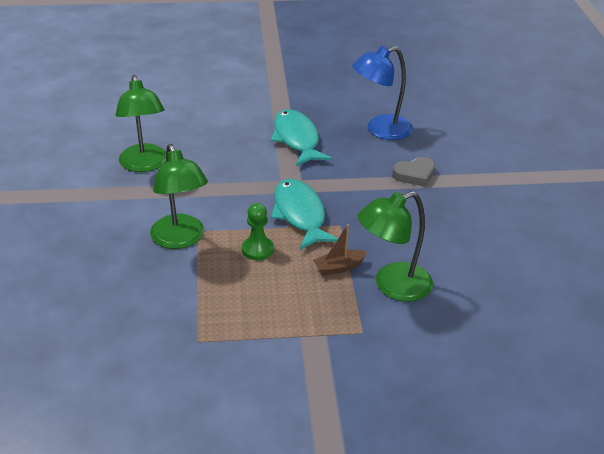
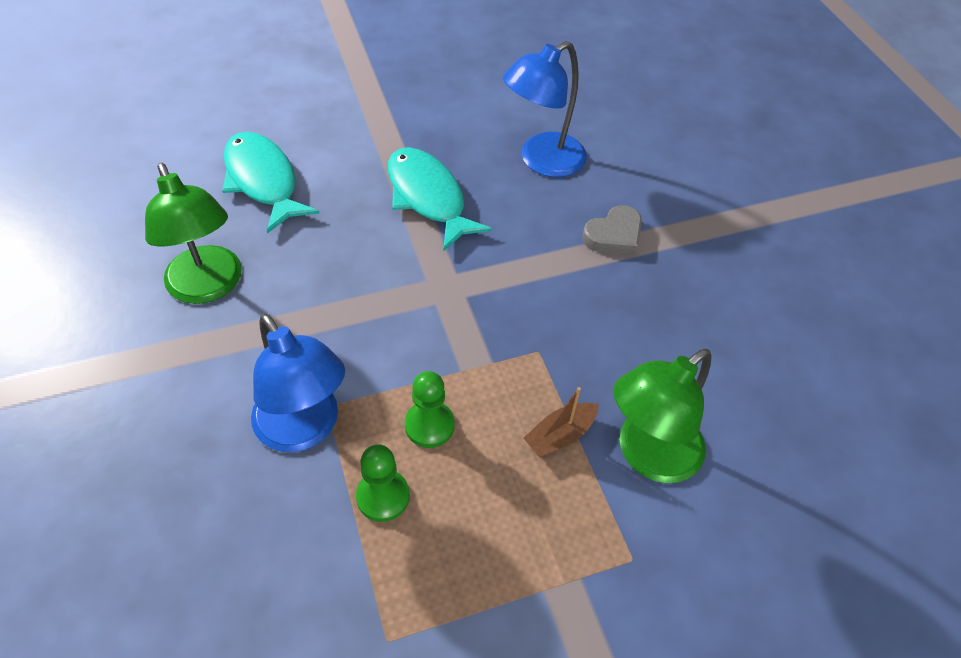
camera: 15 degrees left, 15 degrees up
green lamp [150,144,208,249] -> blue lamp [251,313,345,452]
turquoise fish [271,179,338,250] -> turquoise fish moved to [222,132,319,233]
none -> green pawn [356,444,410,522]

